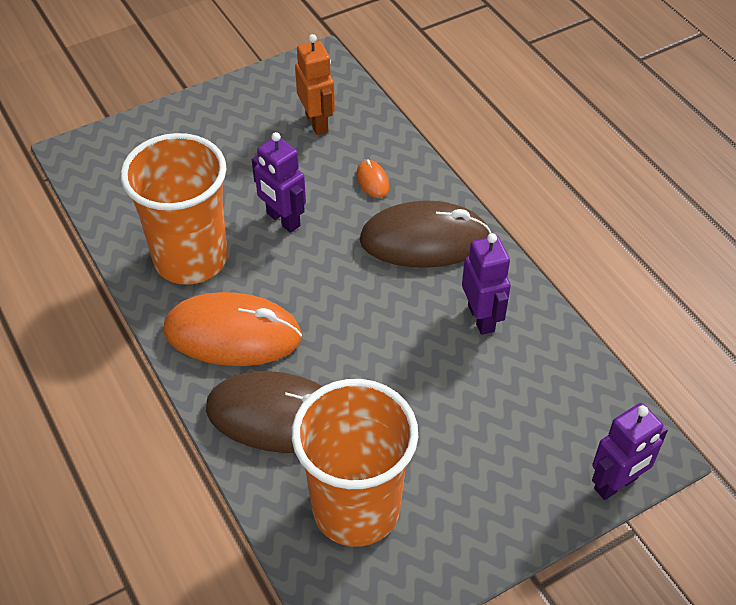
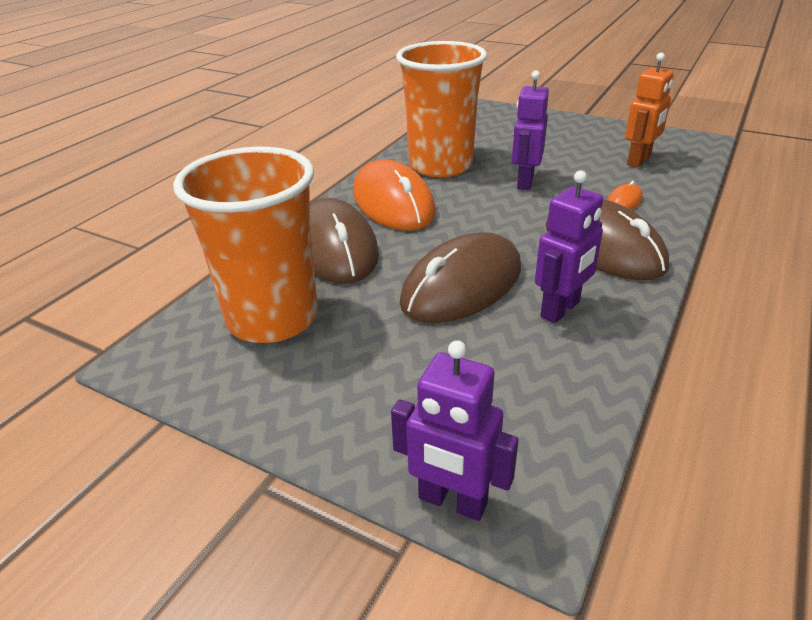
camera: 60 degrees right, 15 degrees down
none -> brown mouse [400,232,521,323]

